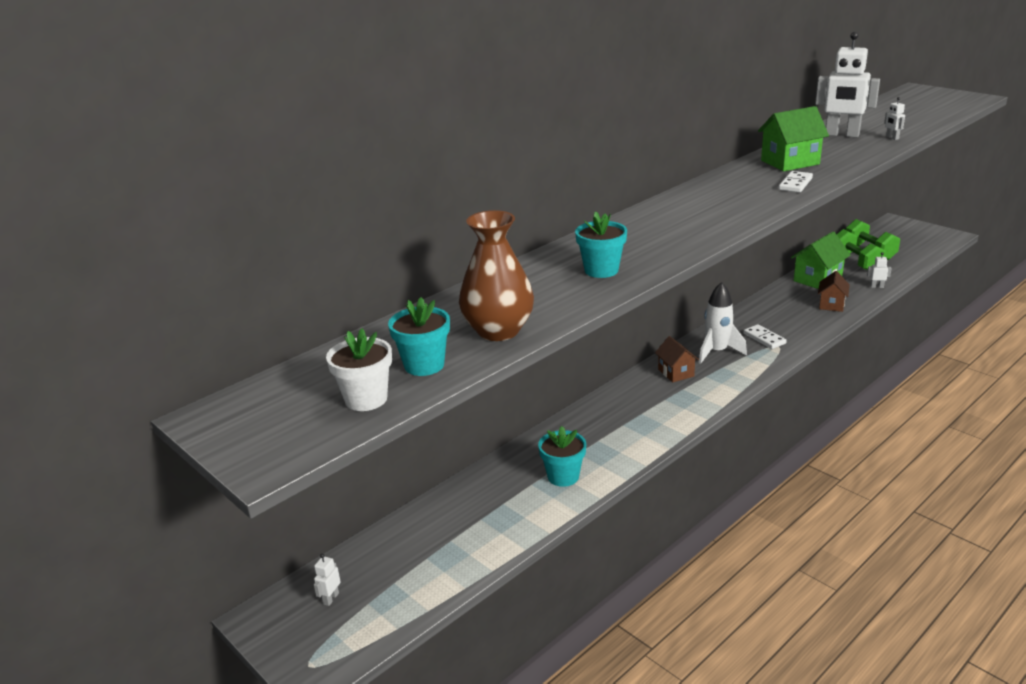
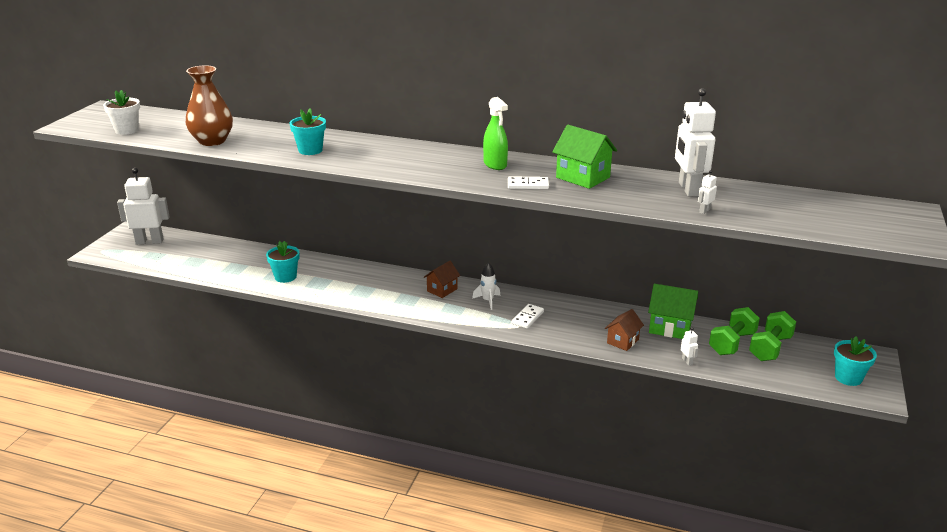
camera: 60 degrees right, 0 degrees up
white robot [314,554,341,606] -> white robot [117,168,170,244], size x2.47
turquoise flower pot [388,297,450,376] -> turquoise flower pot moved to [834,336,877,386]
white rocket [699,282,747,364] -> white rocket [472,262,500,310], size x0.66
brown house [818,271,850,312] -> brown house turned 45 degrees counterclockwise [605,309,644,351]
none -> green spray bottle [483,97,508,170]

